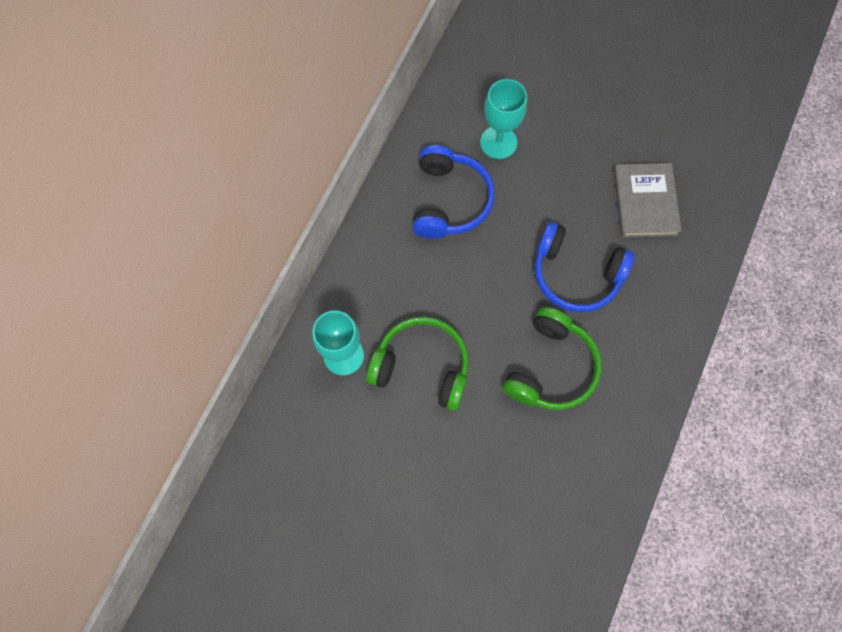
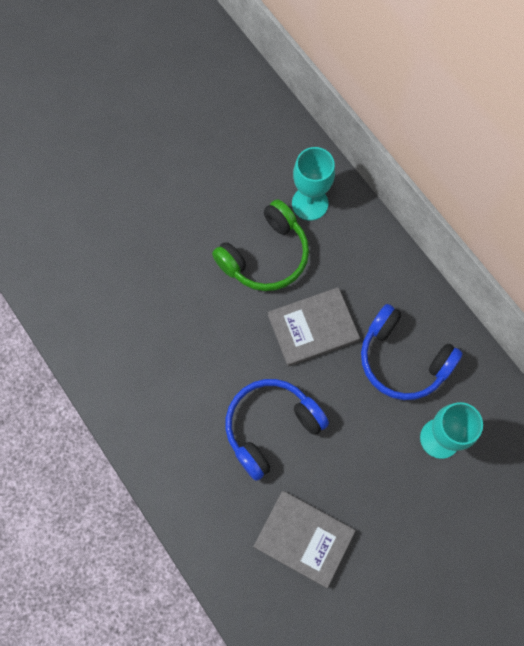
camera: 120 degrees right, 0 degrees up
green headphones [502,307,602,410] -> none
none -> grey book [268,287,360,367]

